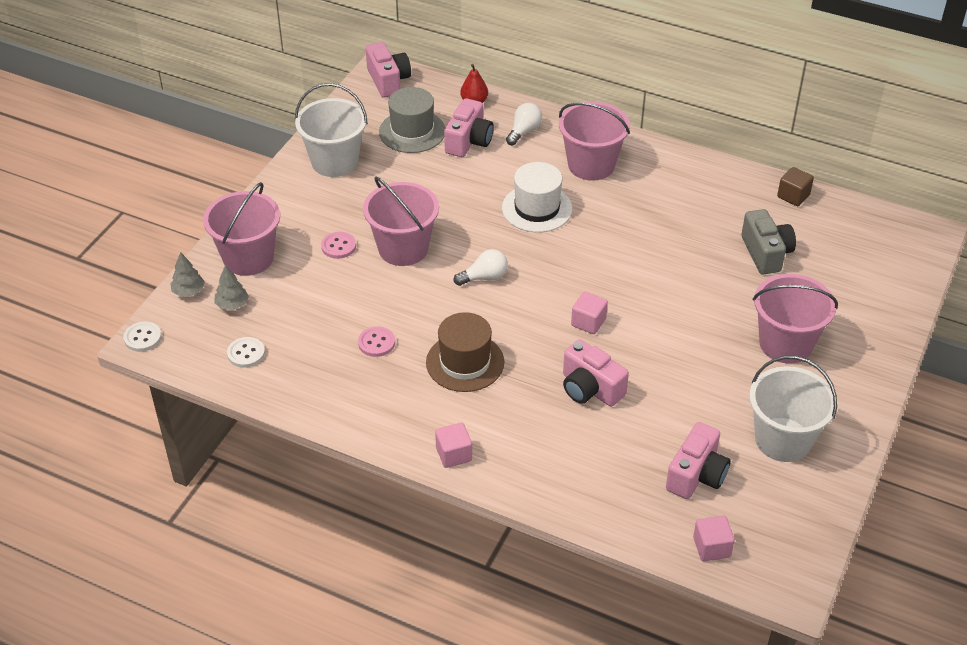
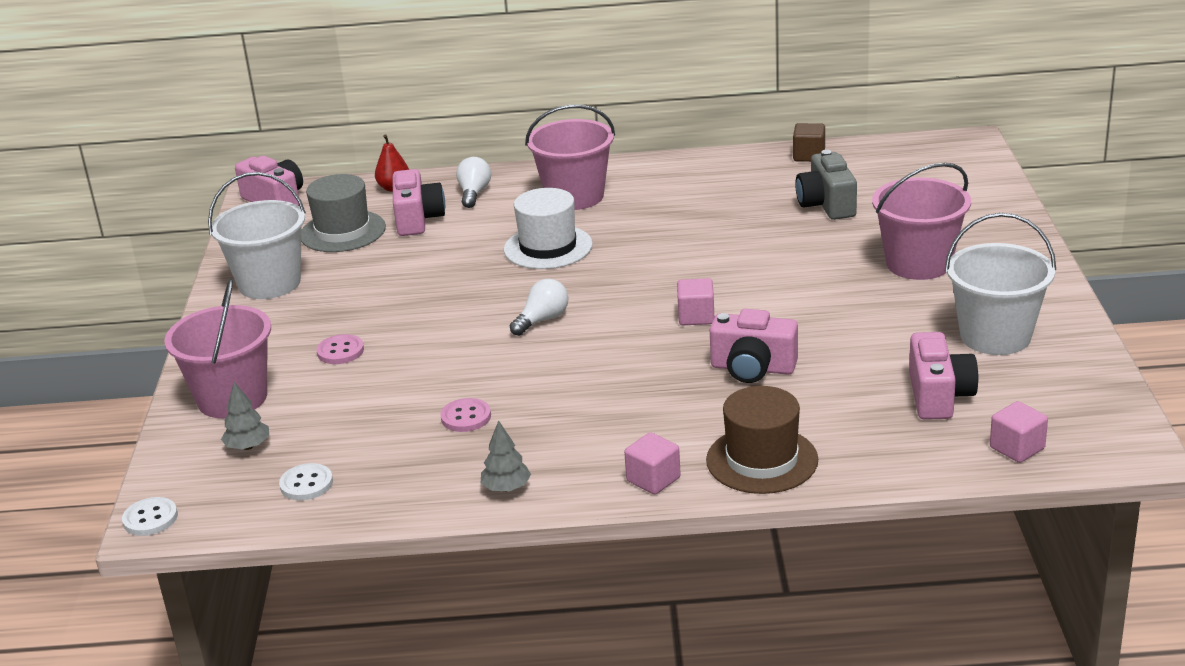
camera: 25 degrees left, 15 degrees down
grey tree [170,252,205,297] -> grey tree moved to [481,420,531,492]
pink bucket [363,177,439,266] -> none
brown hat [426,312,504,392] -> brown hat moved to [706,386,818,494]
grey camera [742,209,796,275] -> grey camera turned 150 degrees counterclockwise [795,150,857,220]

